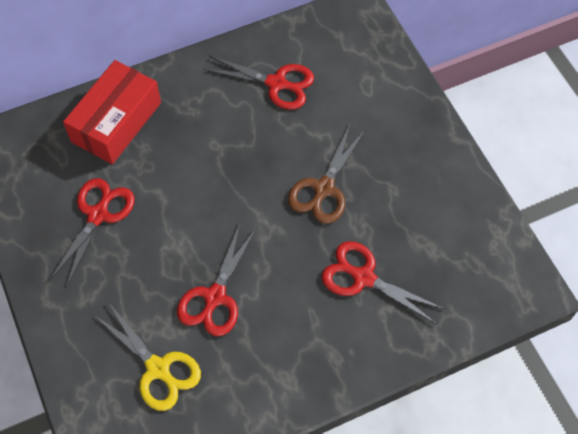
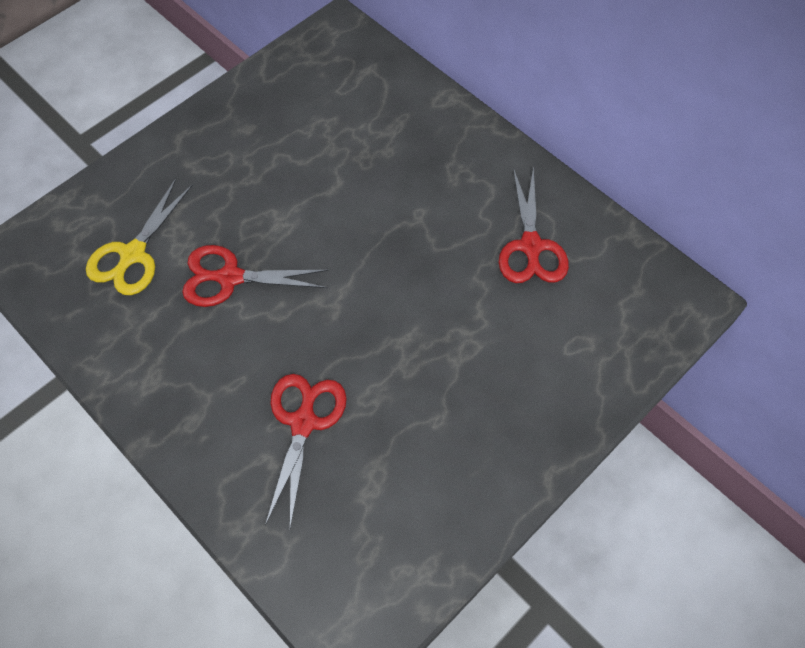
camera: 70 degrees right, 0 degrees up
red scissors [50,178,135,288] -> none
red box [63,60,161,164] -> none
brown scissors [288,125,366,224] -> none

